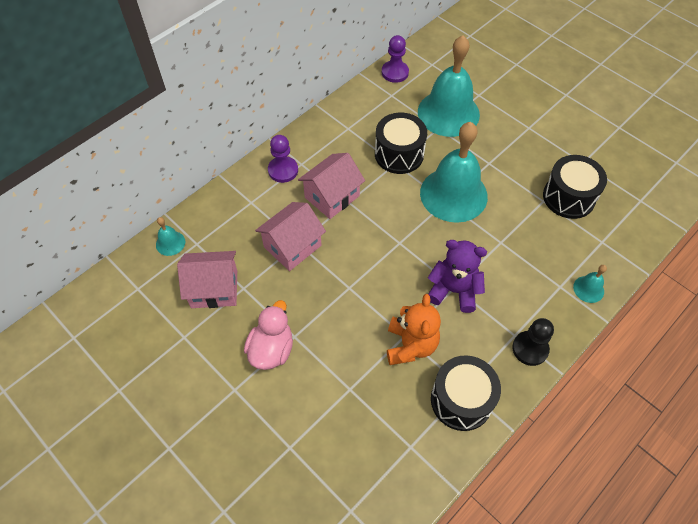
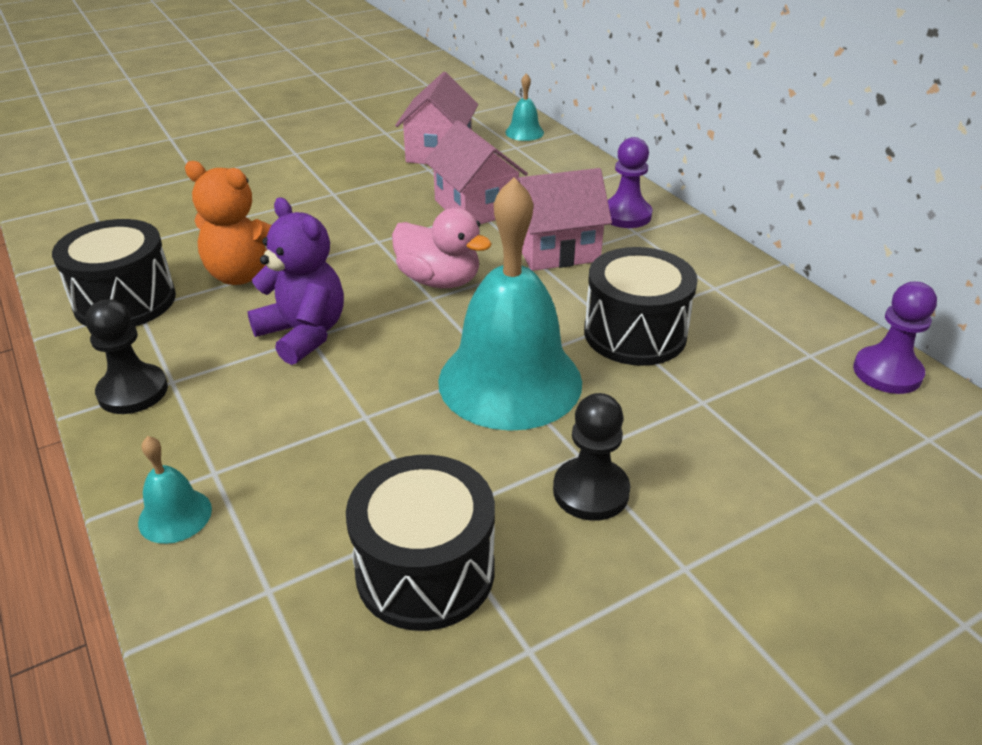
camera: 105 degrees right, 20 degrees down
pink duck [244,300,293,370] -> pink duck moved to [392,208,492,288]
pink house [298,153,365,219] -> pink house turned 75 degrees counterclockwise [518,168,612,271]
turquoise bell [418,35,480,137] -> none
purple teddy bear [428,240,487,313] -> purple teddy bear turned 75 degrees counterclockwise [247,198,344,365]
none -> black pawn [553,393,630,521]

